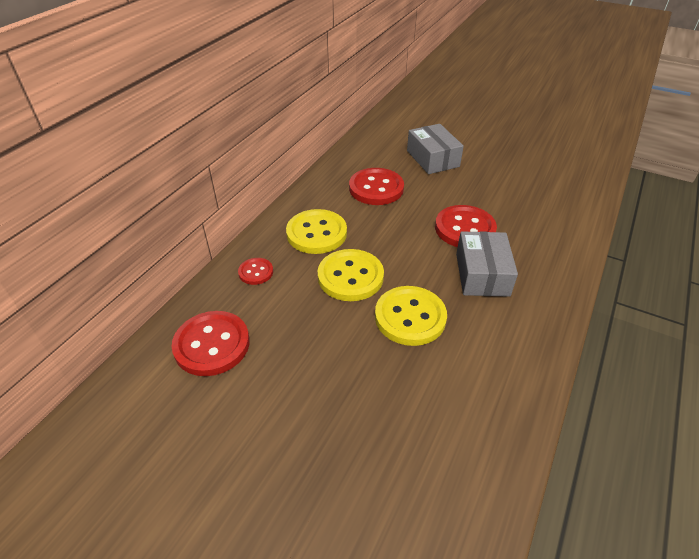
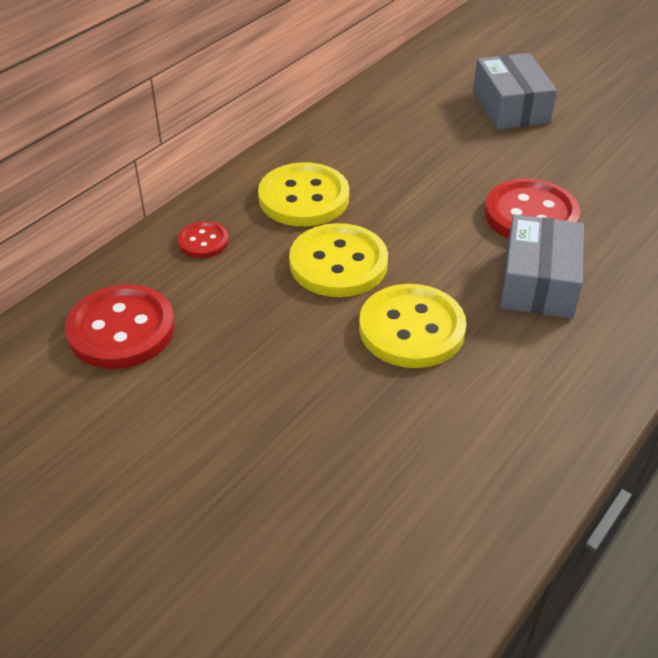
camera: 10 degrees right, 0 degrees up
red button [349,168,404,205] -> none

